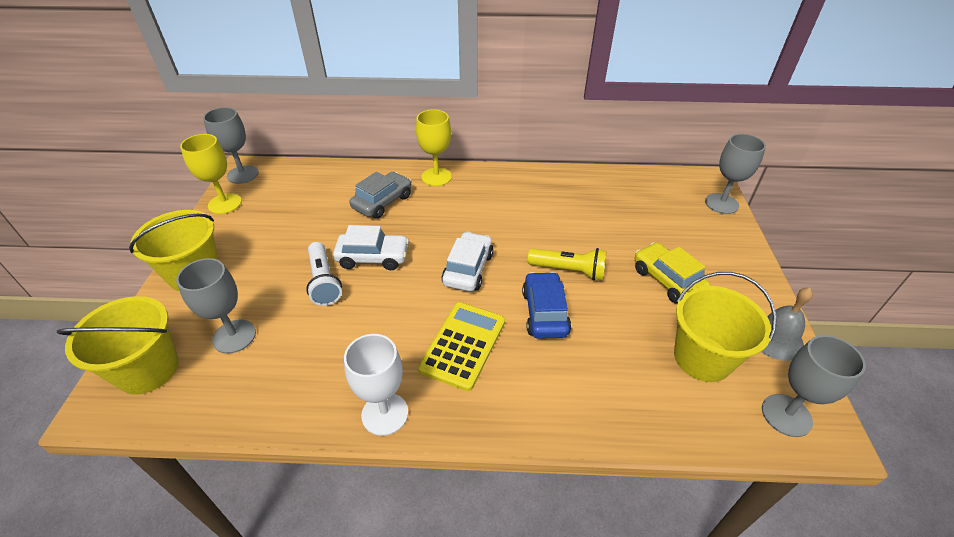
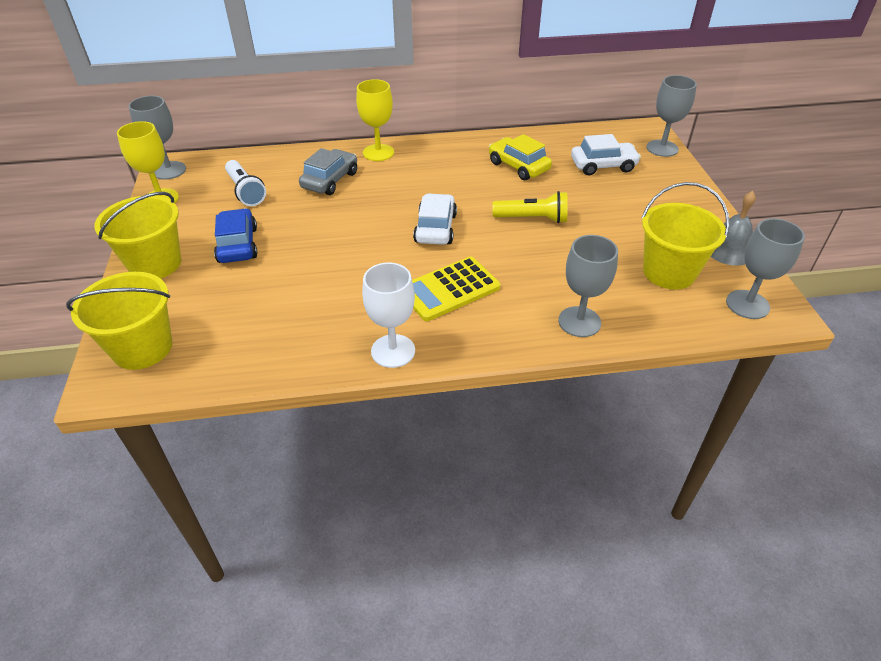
camera: 10 degrees left, 0 degrees up
grey goblet [176,258,256,354] -> grey goblet moved to [558,235,618,337]
white flashlight [306,242,342,306] -> white flashlight moved to [225,160,266,206]
white car [333,225,409,270] -> white car moved to [571,134,641,175]
yellow calculator [418,302,505,391] -> yellow calculator turned 135 degrees counterclockwise [412,256,501,321]
blue car [522,272,571,339] -> blue car moved to [214,208,257,263]
yellow car [635,242,711,304] -> yellow car moved to [489,134,552,180]

